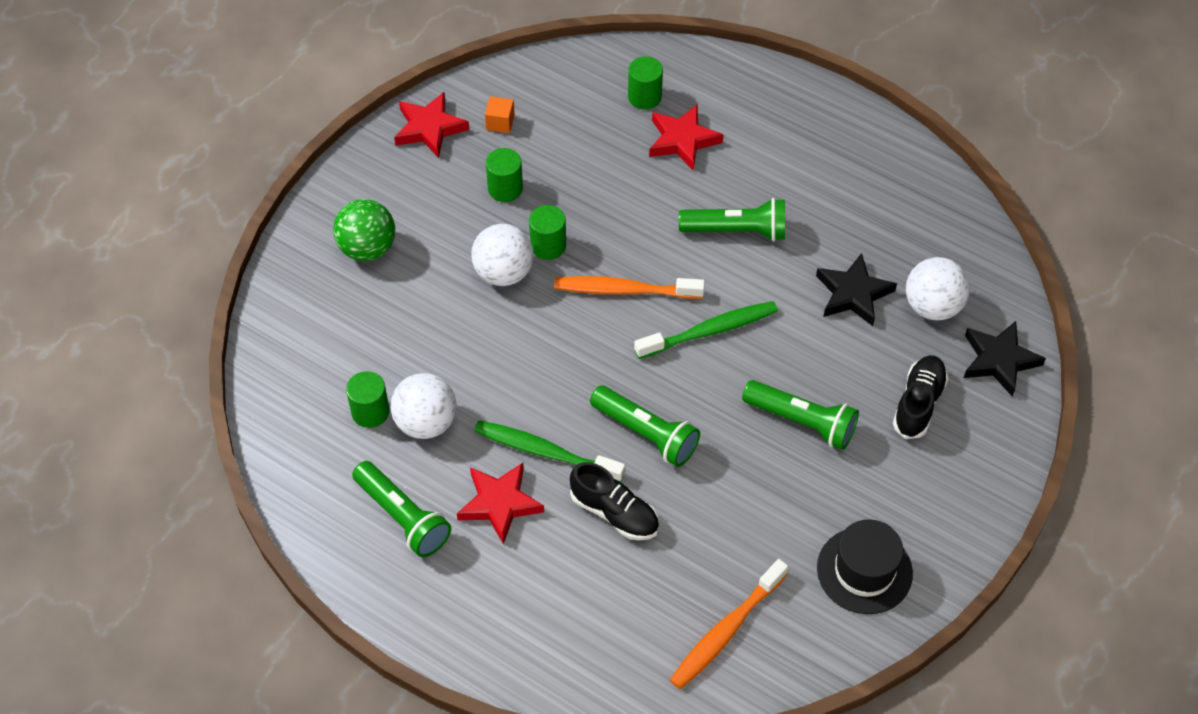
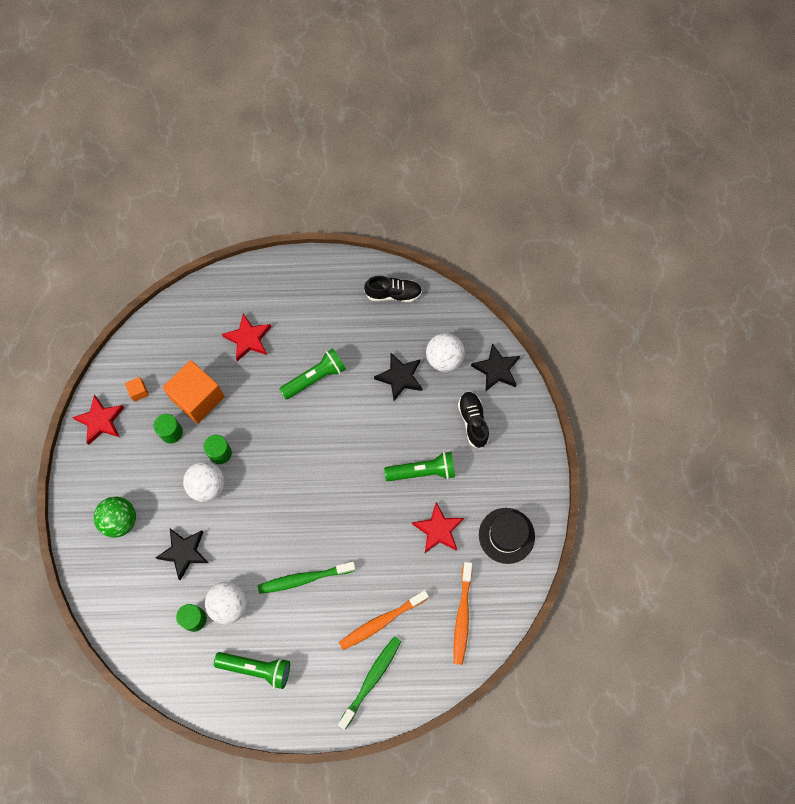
camera: 35 degrees left, 15 degrees up
red star [457,463,544,544] -> red star moved to [412,502,464,553]
orange toothbrush [554,276,705,299] -> orange toothbrush moved to [339,590,429,650]
black shoe [570,462,659,540] -> black shoe moved to [364,276,422,302]
green flashlight [590,385,700,467] -> none
green cylinder [628,56,663,110] -> none
green toothbrush [634,301,778,359] -> green toothbrush moved to [338,636,401,729]
none -> black star [156,528,209,580]
none -> orange cube [162,360,225,424]

